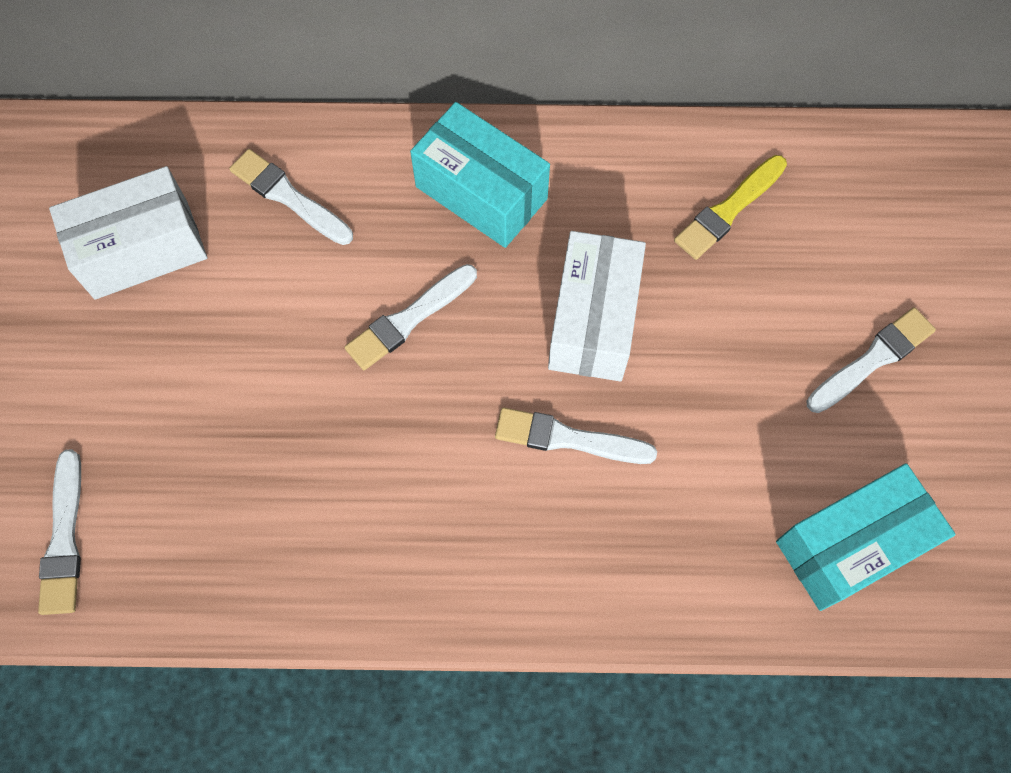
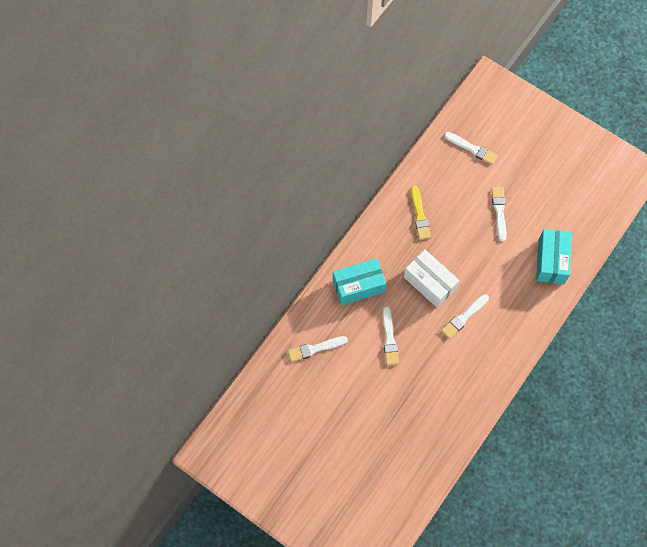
camera: 55 degrees left, 0 degrees up
white brush [38,449,81,615] -> white brush moved to [444,132,498,165]
white box [49,166,207,299] -> none

